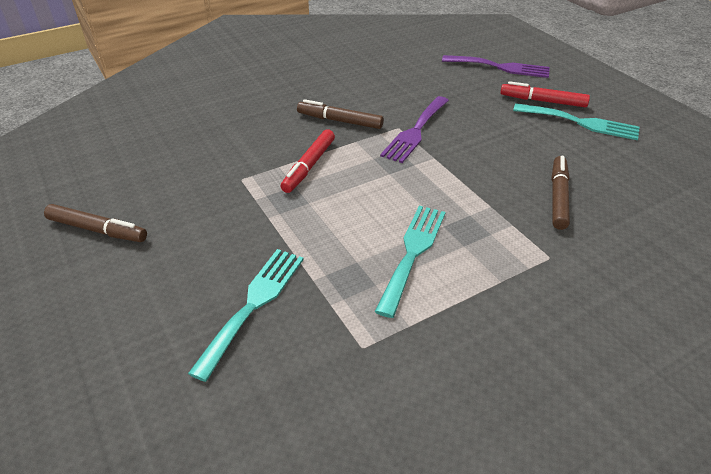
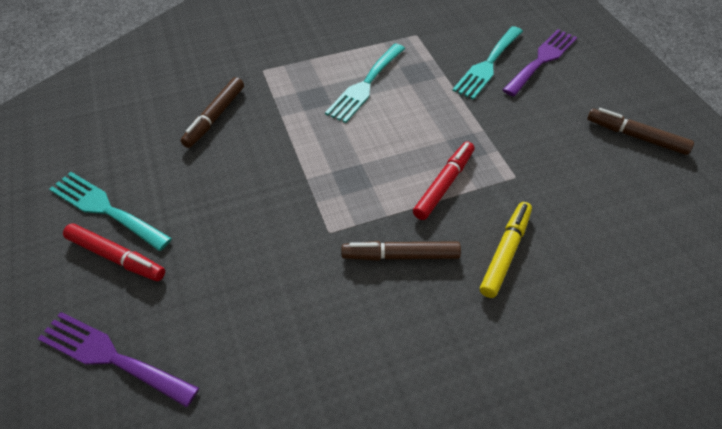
camera: 170 degrees left, 10 degrees up
brown marker [297,99,384,129] -> brown marker turned 150 degrees clockwise [341,241,461,261]
purple fork [380,96,449,163] -> purple fork moved to [502,29,577,96]
none -> yellow marker [480,202,532,298]

